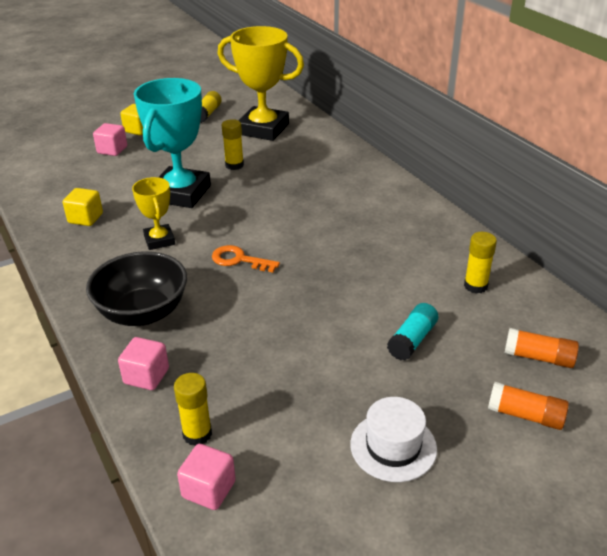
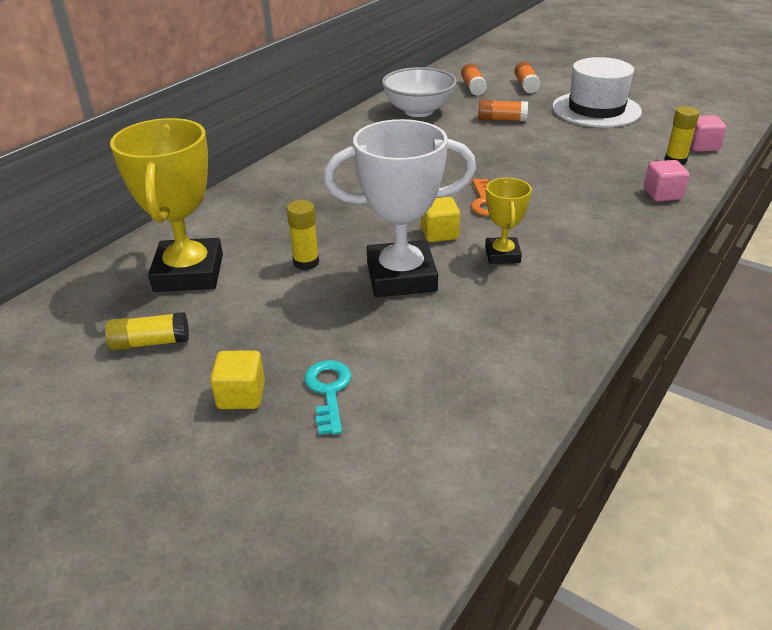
camera: 115 degrees left, 0 degrees up
yellow cube [63,188,103,226] -> yellow cube moved to [421,197,460,242]
black bowl [86,251,187,326] -> none
pink cube [93,123,127,156] -> turquoise key [304,360,351,435]
yellow trophy [132,177,175,250] -> yellow trophy turned 45 degrees counterclockwise [485,178,532,264]
turquoise trophy [134,78,211,208] -> white trophy [324,119,476,297]
white hat [350,397,437,482] -> white hat [552,57,642,127], size x1.63
turquoise glue stick [387,303,439,360] -> orange glue stick [478,100,528,121]
yellow glue stick [464,232,497,294] -> white bowl [382,67,457,117]

